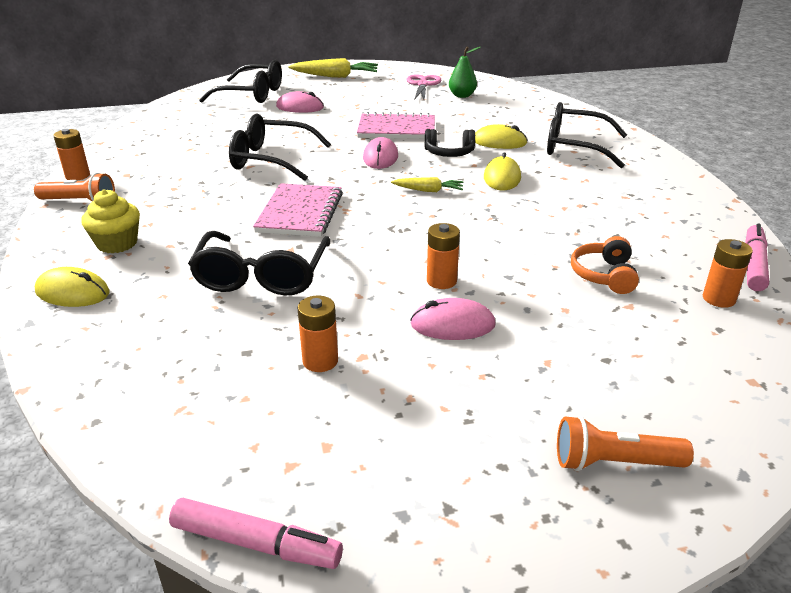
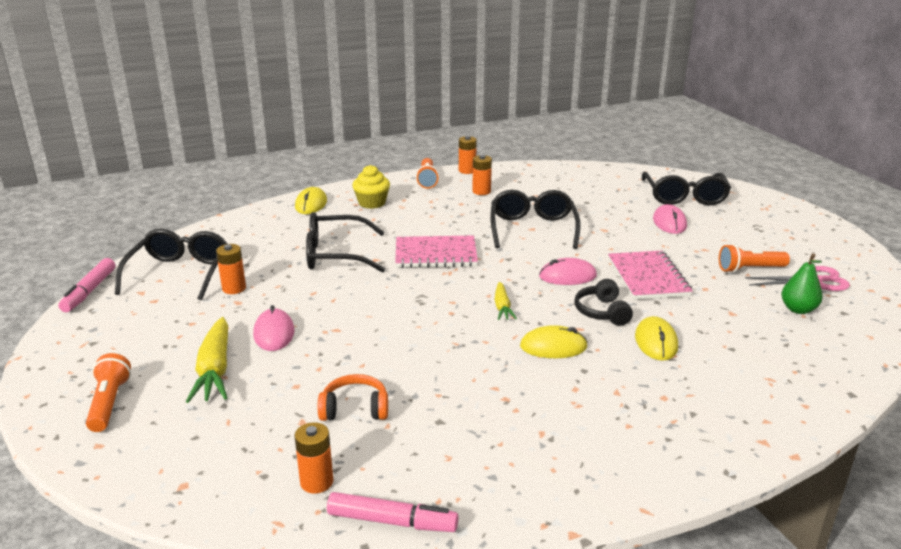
camera: 80 degrees right, 5 degrees down
yellow carrot [288,58,378,78] -> yellow carrot moved to [186,317,228,403]
orange battery [427,223,460,289] -> orange battery moved to [472,155,492,195]
black glasses [547,102,627,168] -> black glasses moved to [115,229,228,300]
none -> orange flashlight [719,244,790,273]

